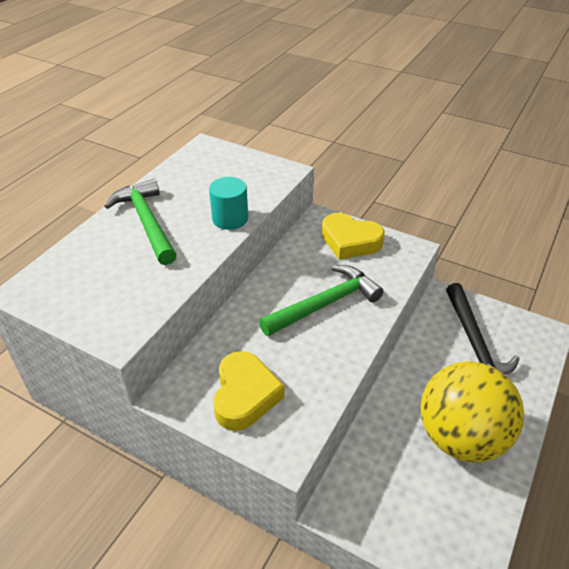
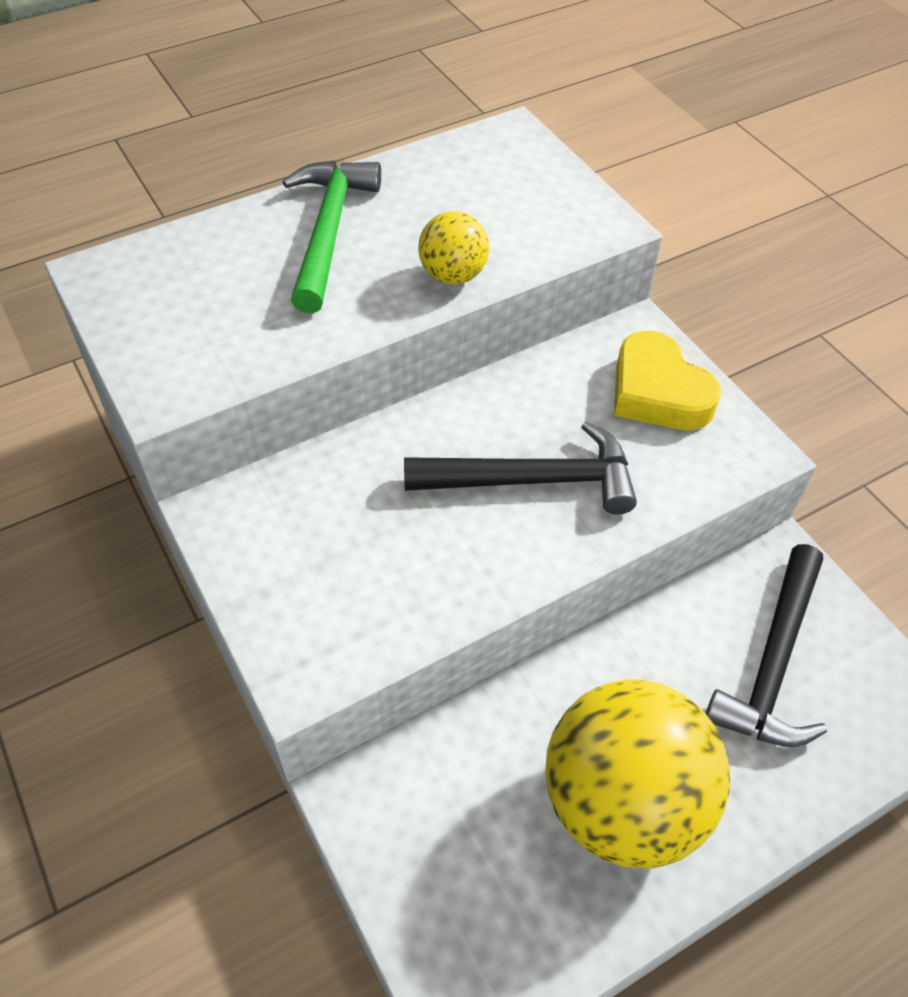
camera: 30 degrees right, 10 degrees up
turquoise cylinder [209,177,248,230] -> yellow ball [418,211,489,284]
yellow heart [213,351,284,431] -> none
green hammer [259,265,384,336] -> black hammer [404,421,637,515]

